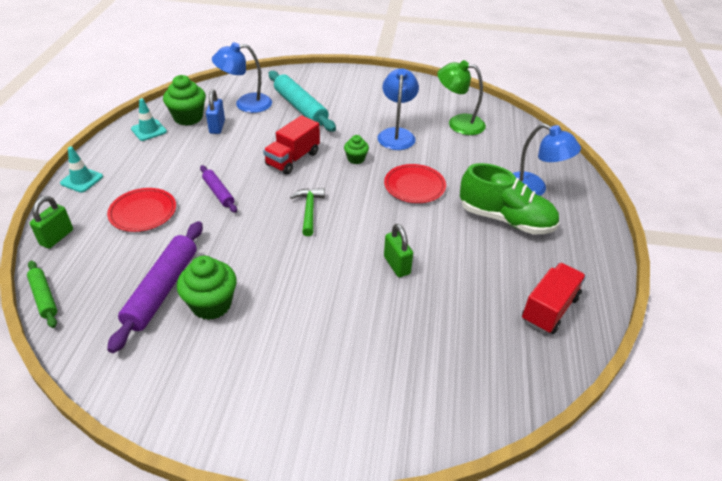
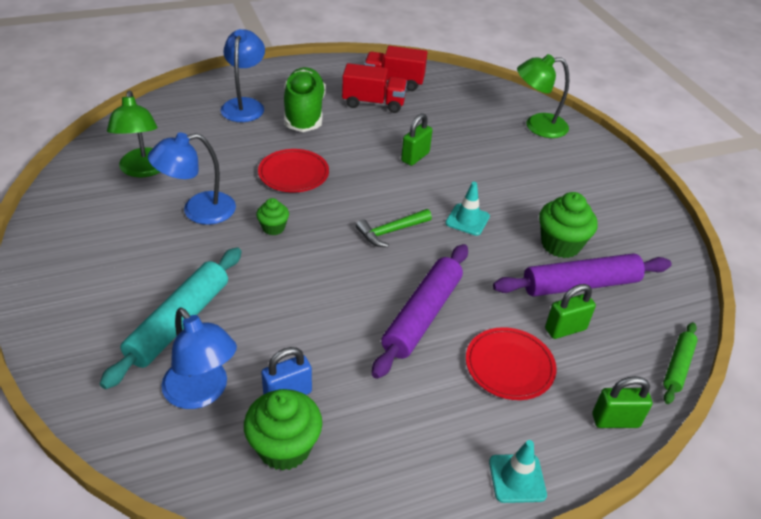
camera: 120 degrees left, 0 degrees up
turquoise traffic cone [131,98,167,141] -> turquoise traffic cone moved to [445,182,490,236]
purple rolling pin [200,165,237,213] -> purple rolling pin [372,244,468,379], size x1.80
red truck [263,115,320,175] -> red truck moved to [342,63,407,113]
none -> green lamp [517,54,569,138]
none -> green padlock [545,284,596,339]

